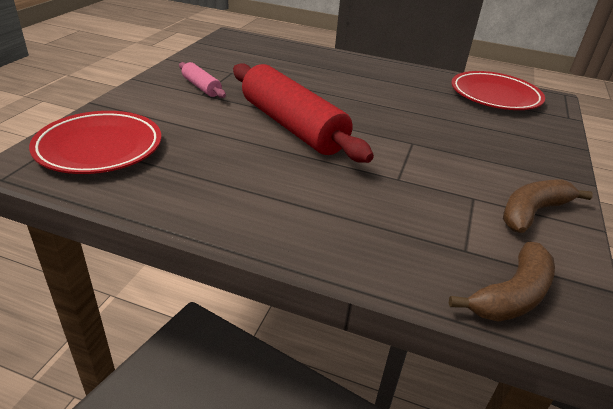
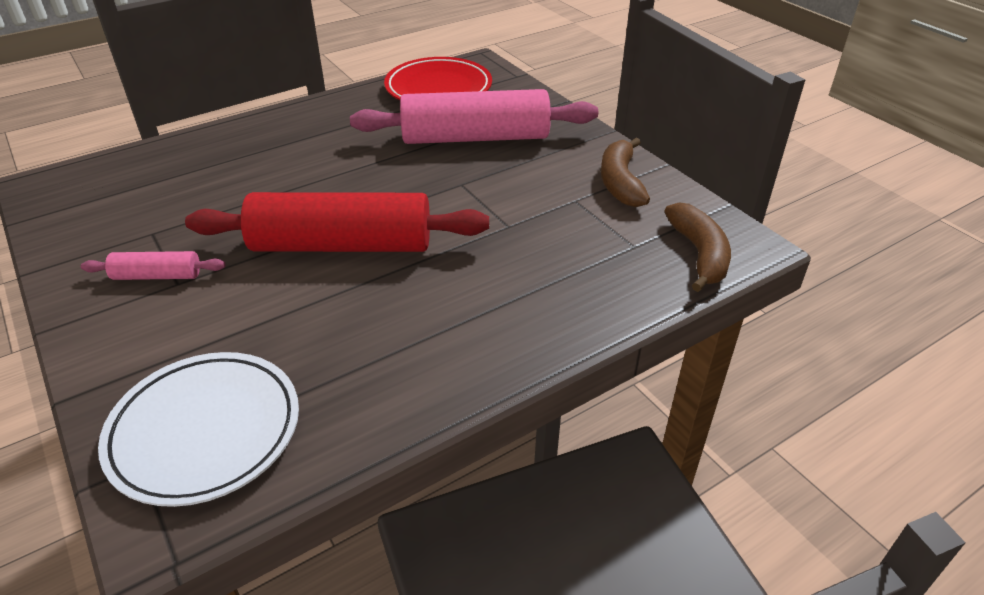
camera: 50 degrees left, 5 degrees up
red plate [29,111,162,174] -> white plate [98,352,299,507]
none -> pink rolling pin [350,89,598,144]

